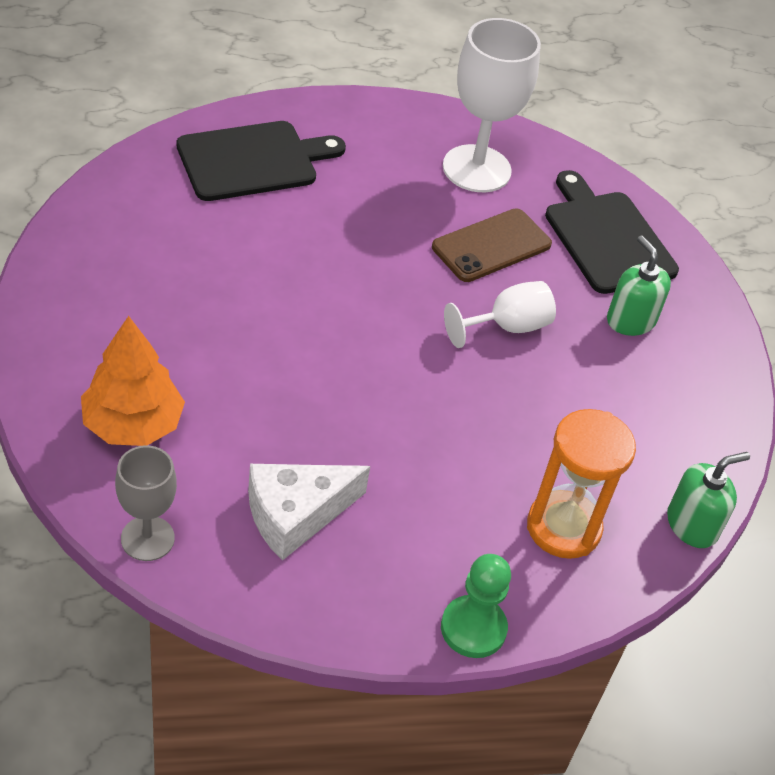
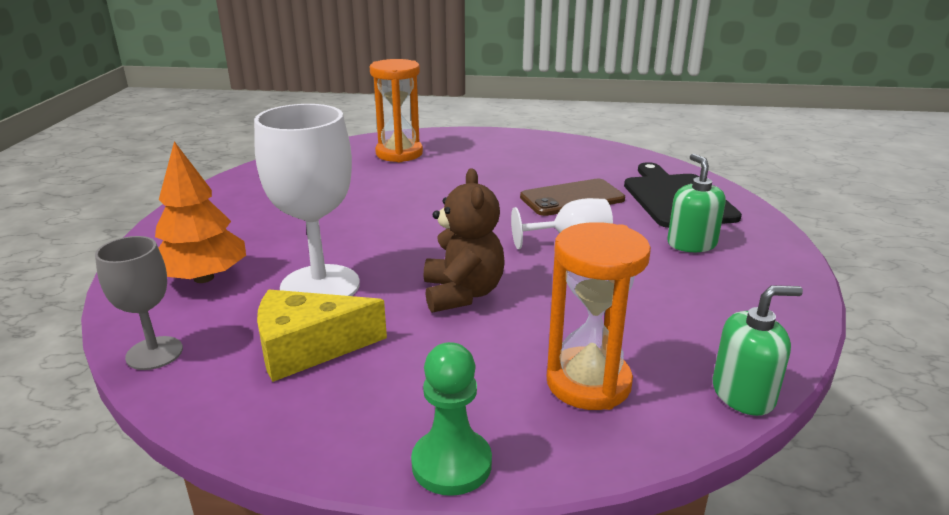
camera: 20 degrees right, 20 degrees down
black cutting board [177,121,346,201] -> orange hourglass [370,59,423,162]
white cheese [248,464,370,560] -> yellow cheese [257,289,387,382]
white goblet [443,18,541,192] -> white goblet moved to [254,104,360,296]
none -> brown teddy bear [424,169,504,313]

